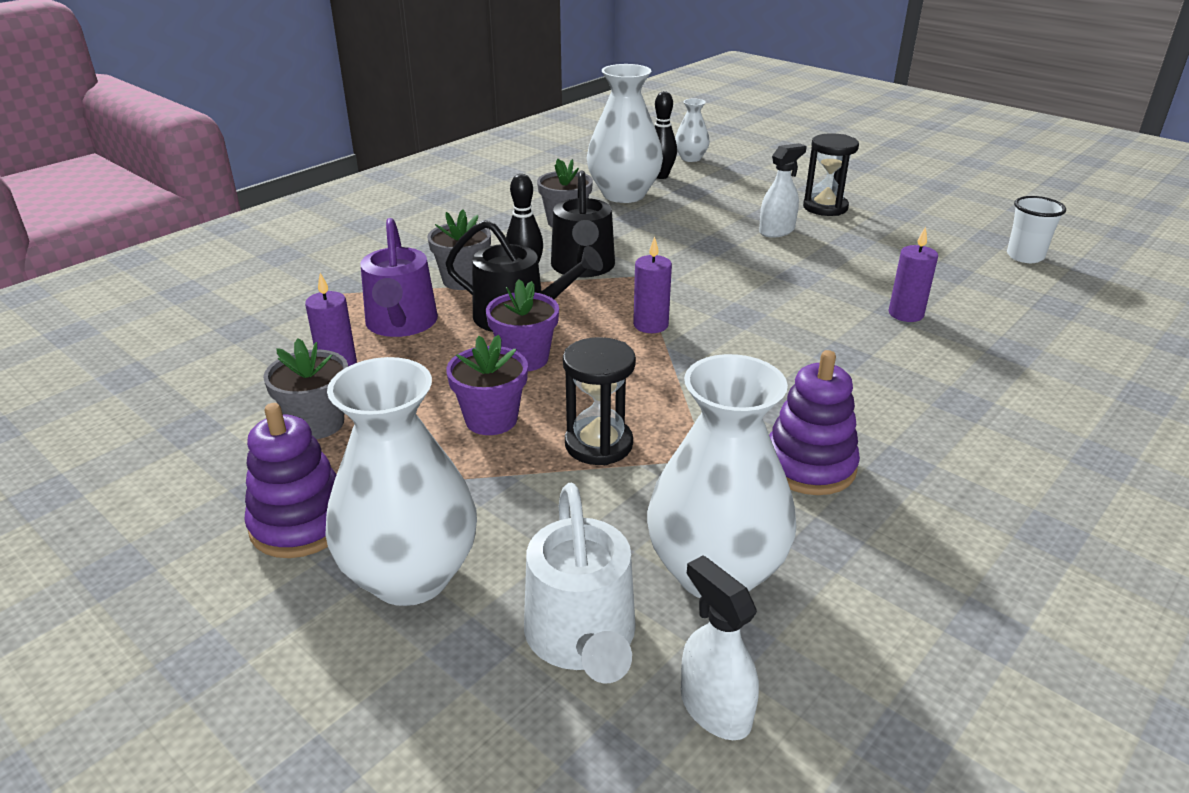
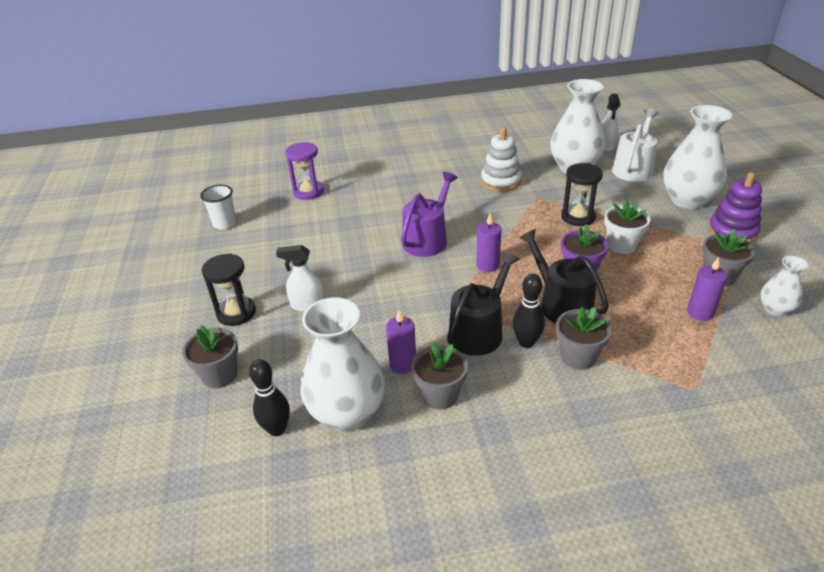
camera: 140 degrees left, 5 degrees up
purple watering can [360,218,438,337] -> purple watering can moved to [401,172,458,257]
purple flower pot [446,335,528,435] -> white flower pot [604,199,651,254]
white vase [675,99,710,162] -> white vase moved to [760,256,809,317]
purple stacking toy [769,350,860,495] -> white stacking toy [481,127,522,192]
purple candle [889,227,938,322] -> purple candle moved to [386,310,416,374]
none -> grey flower pot [182,325,238,389]
none -> purple hourglass [285,142,324,200]

